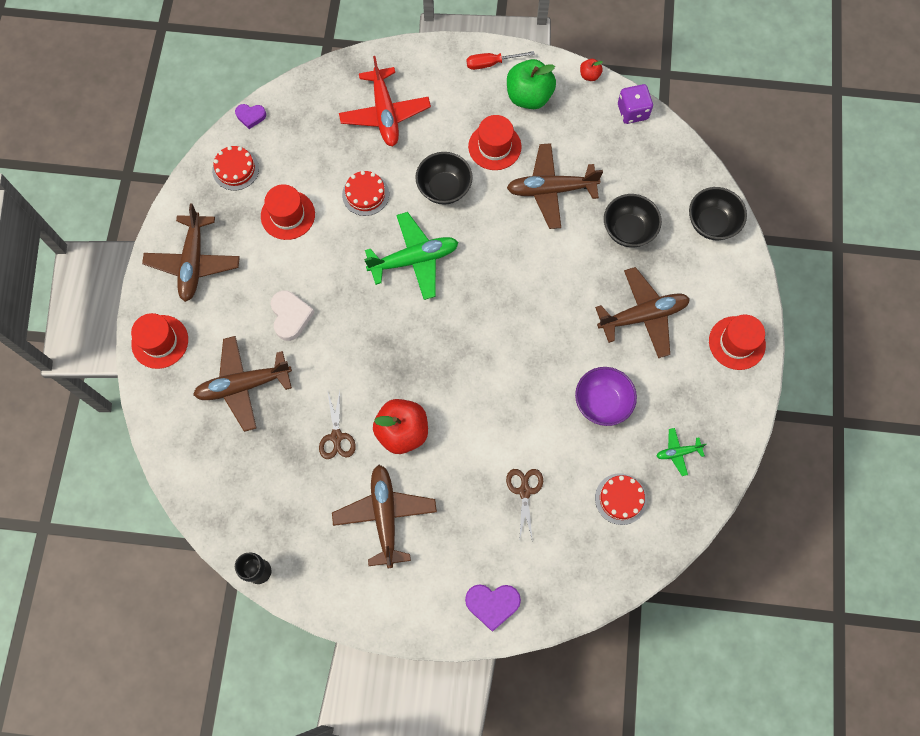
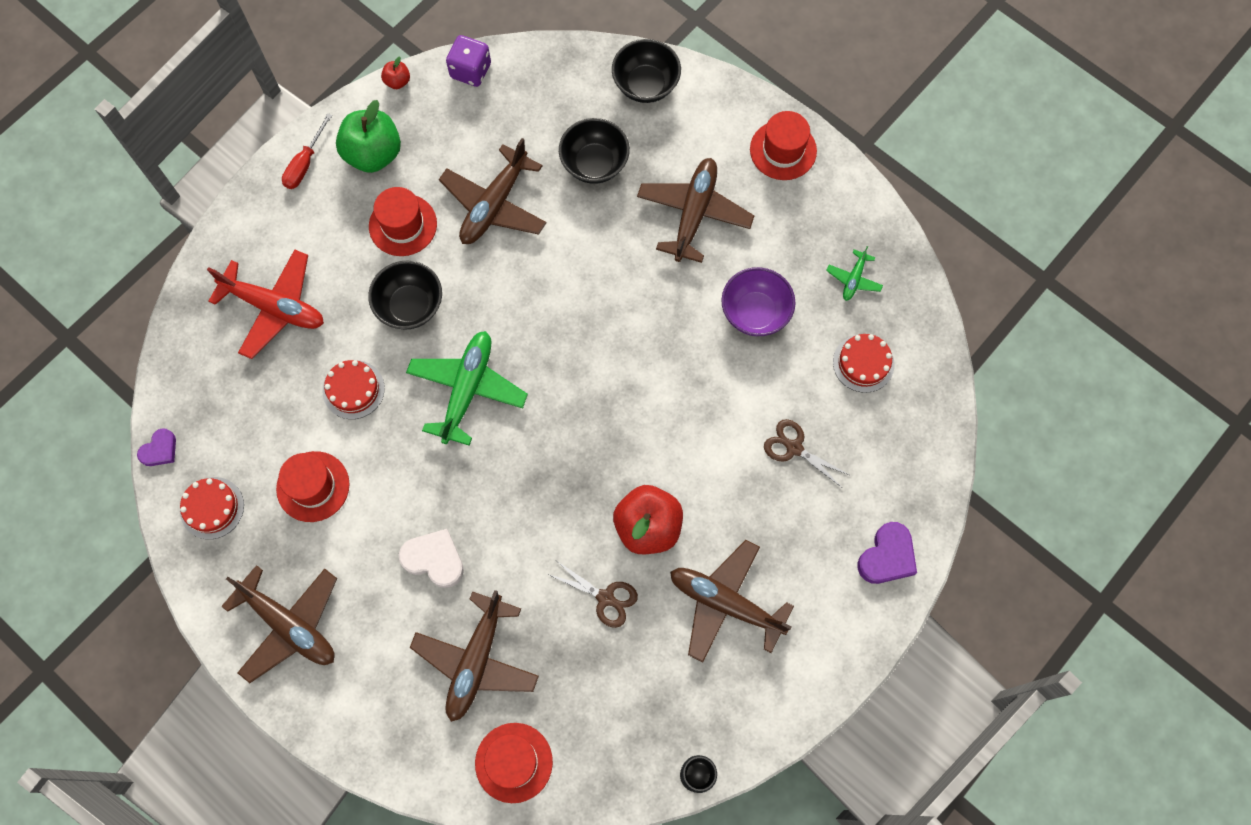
camera: 55 degrees left, 0 degrees up
red hat [131,313,188,369] -> red hat moved to [475,723,553,803]

